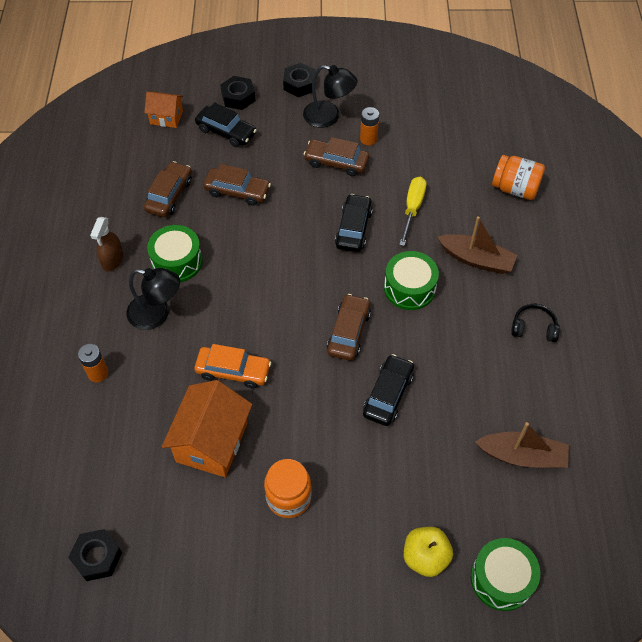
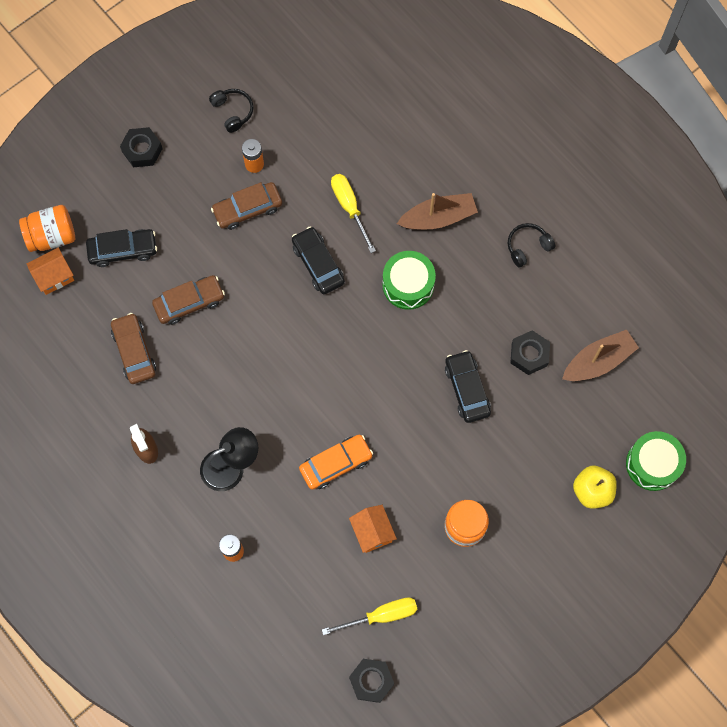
camera: 40 degrees left, 15 degrees up
green drum [147,225,203,282] -> none
orange house [162,380,252,477] -> orange house [349,505,397,553], size x0.56
black nut [220,76,256,110] -> black nut moved to [510,330,550,375]
black lamp [303,65,358,127] -> none
brown car [327,294,371,361] -> none
orange jar [492,155,545,200] -> orange jar moved to [19,205,75,252]
none -> black headphones [209,89,254,133]
none -> yellow screwdriver [322,597,418,635]

